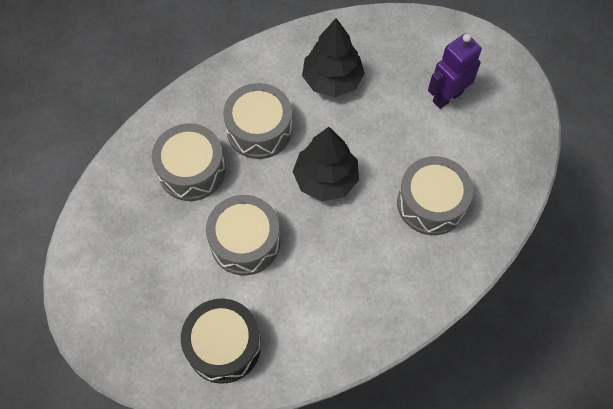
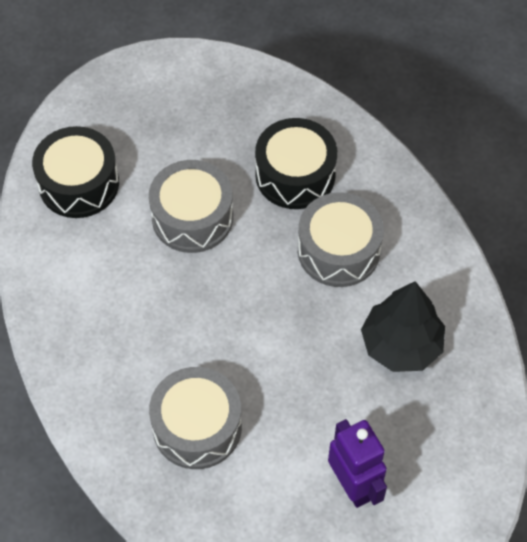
camera: 100 degrees right, 5 degrees down
grey drum [152,123,226,201] -> black drum [255,118,337,209]
black tree [293,127,359,201] -> none

